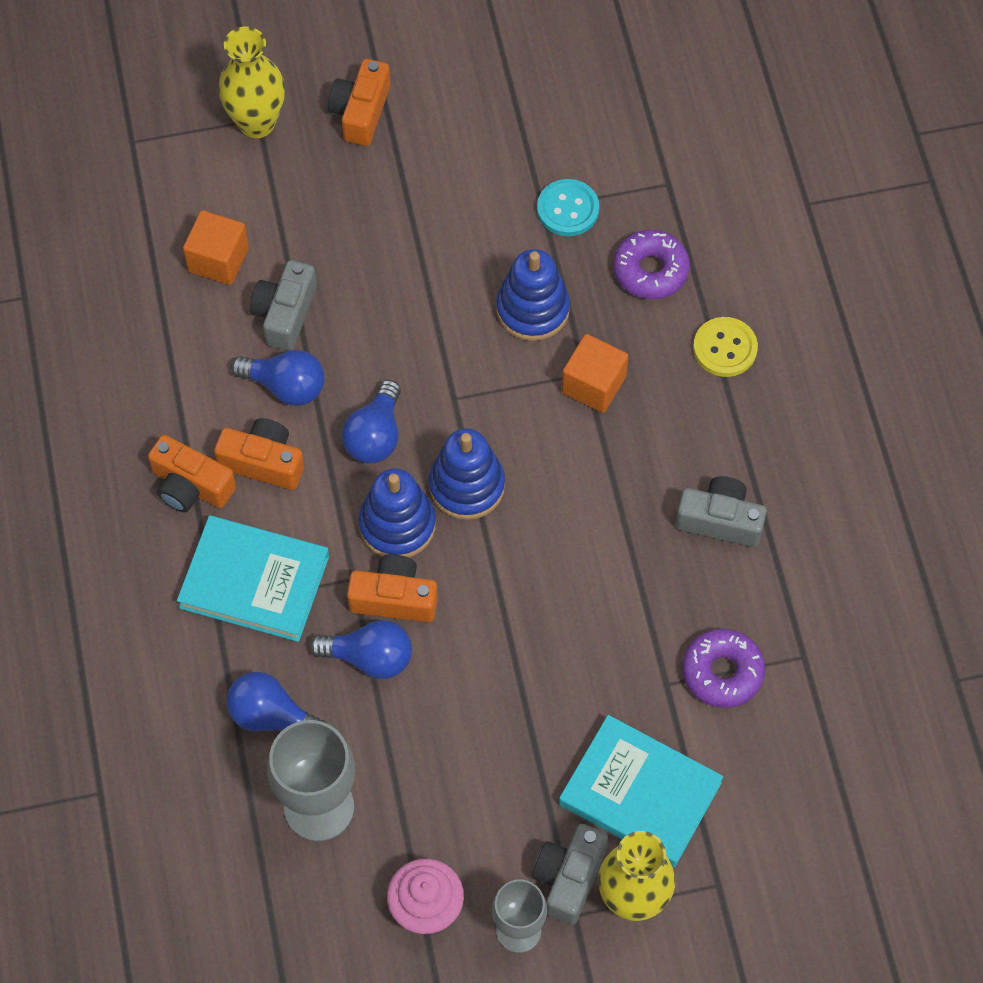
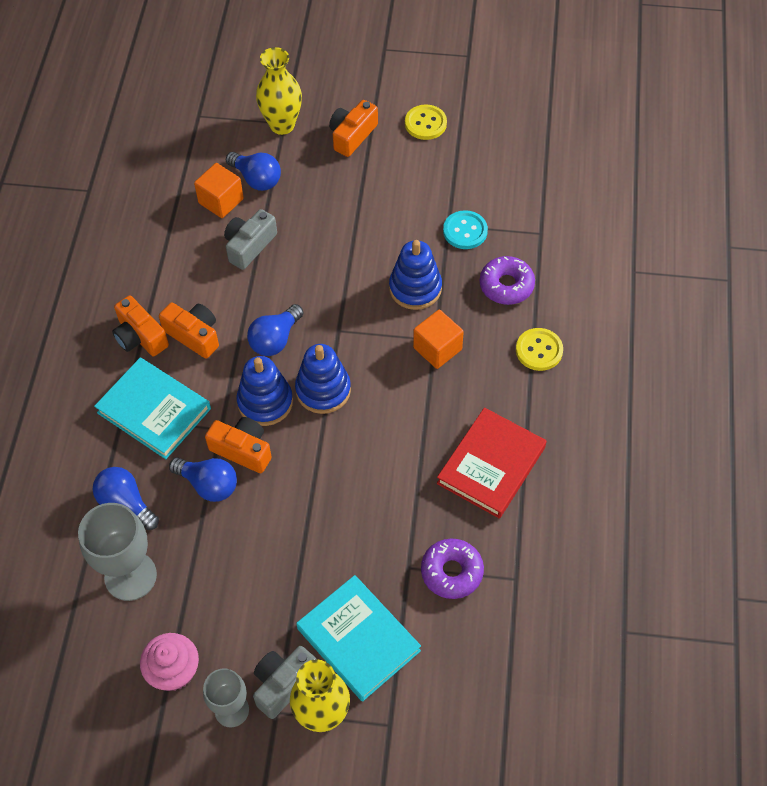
camera: 20 degrees right, 5 degrees down
blue light bulb [231,350,325,406] -> blue light bulb moved to [226,152,281,191]
grey camera [676,476,767,547] -> red book [437,408,547,518]
none -> yellow button [405,104,447,140]

